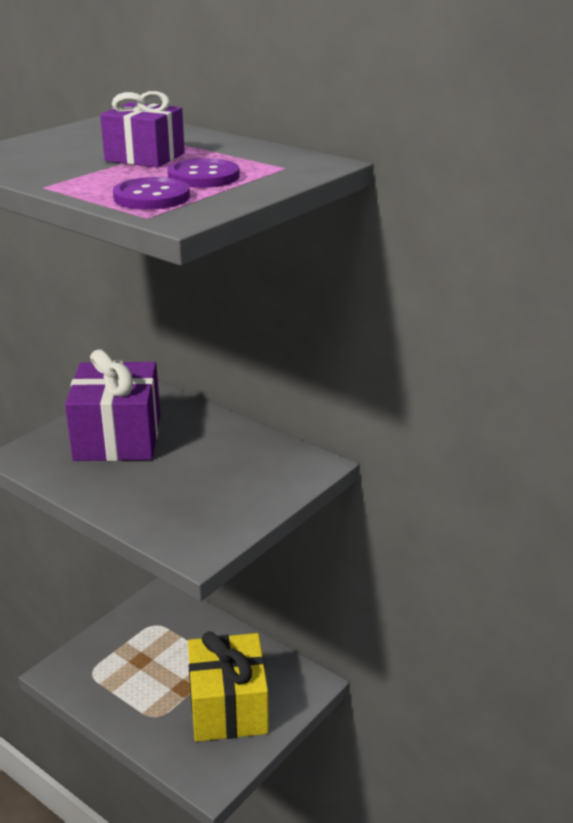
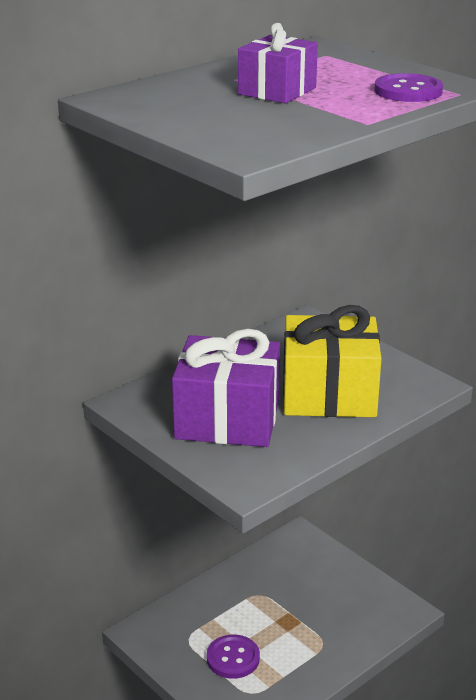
camera: 80 degrees left, 0 degrees up
purple button [167,158,240,188] -> purple button moved to [207,635,260,679]
yellow gift [188,631,269,742] -> yellow gift moved to [283,305,382,417]

